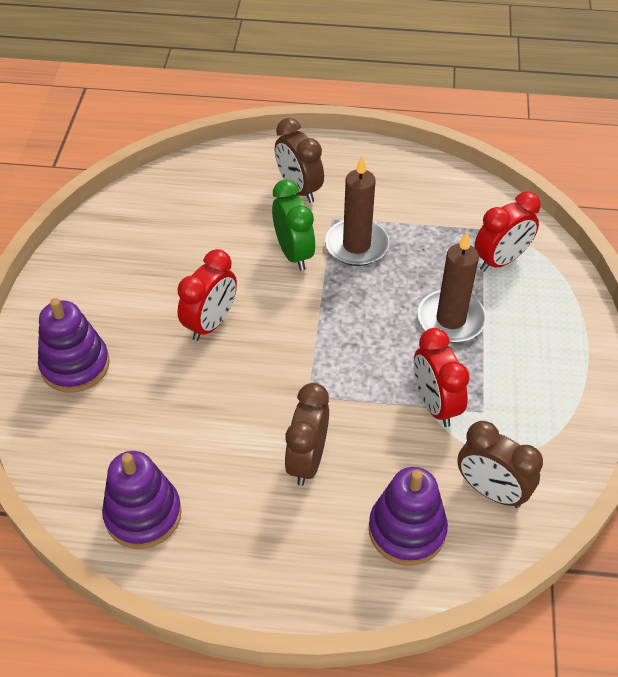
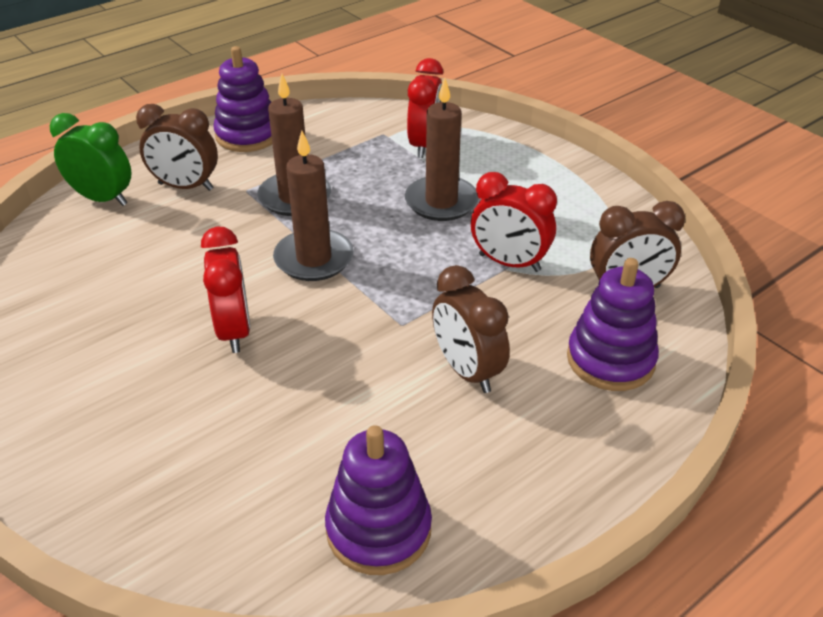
camera: 45 degrees left, 10 degrees down
purple stacking toy [38,298,110,393] -> purple stacking toy moved to [213,46,272,152]
green clock [272,180,315,270] -> green clock moved to [50,113,131,206]
none -> brown candle [273,131,354,281]

